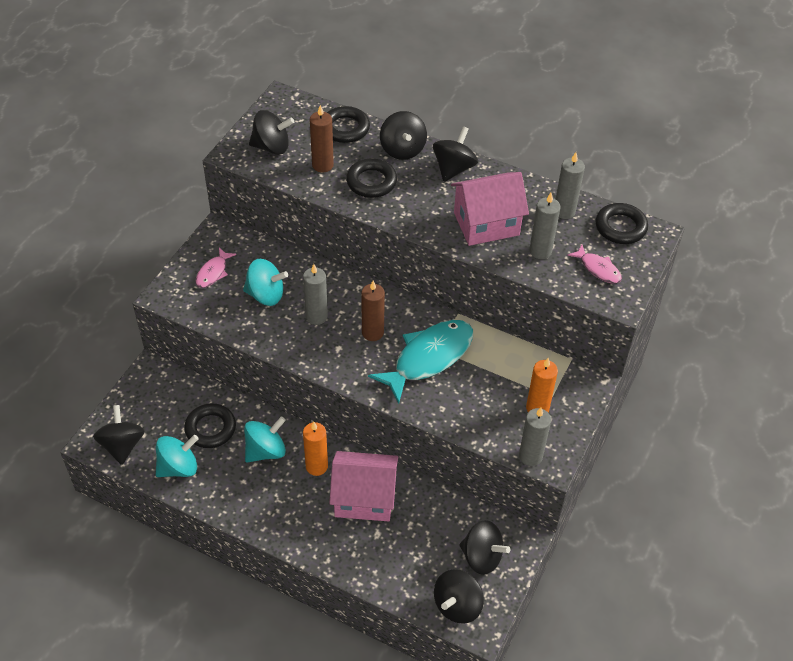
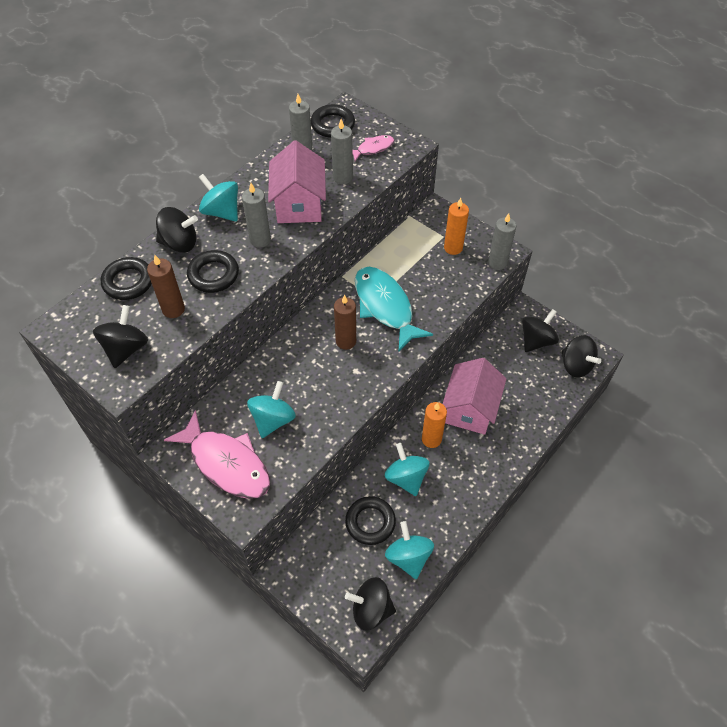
camera: 75 degrees left, 5 degrees up
pink fish [196,248,236,288] -> pink fish [164,410,270,499], size x2.05
grey candle [303,264,328,325] -> grey candle moved to [242,183,271,248]
black spinning top [433,127,478,182] -> turquoise spinning top [199,174,238,222]

